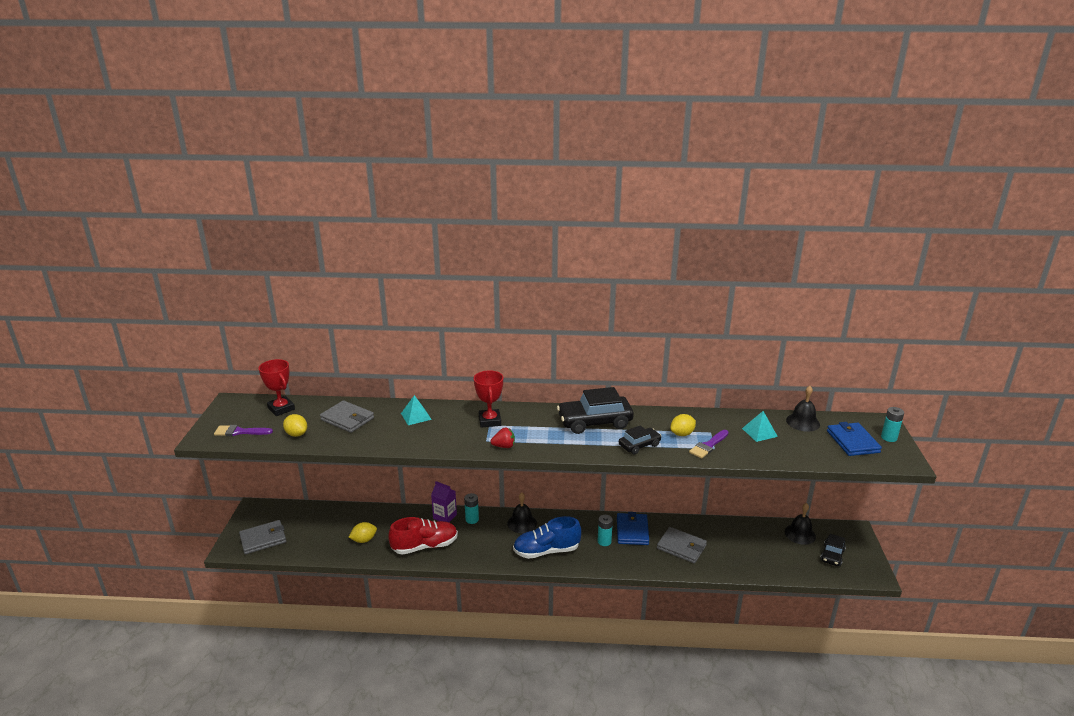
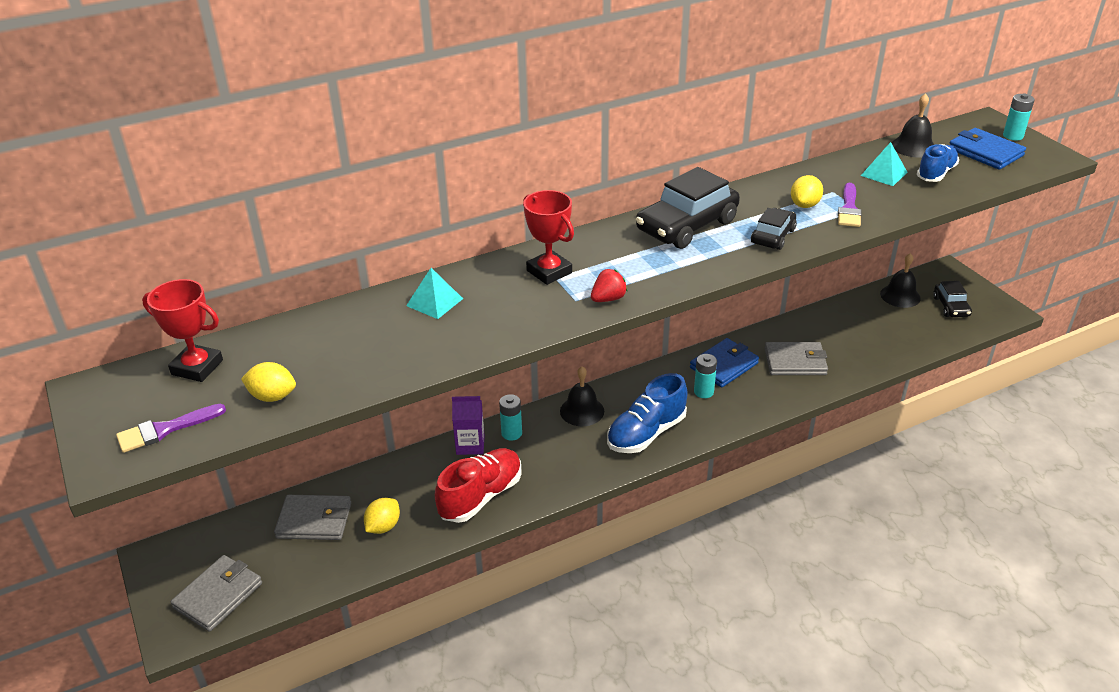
camera: 30 degrees left, 10 degrees up
grey wallet [320,400,374,433] -> grey wallet moved to [274,495,351,540]
blue wallet [617,512,649,545] -> blue wallet turned 75 degrees clockwise [690,338,759,388]
none -> blue shoe [917,144,959,182]

